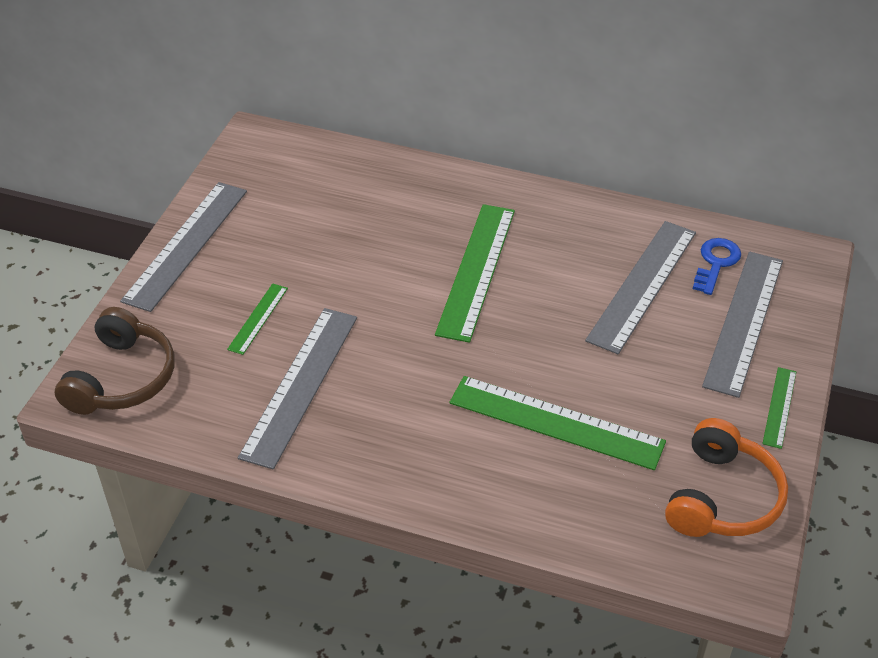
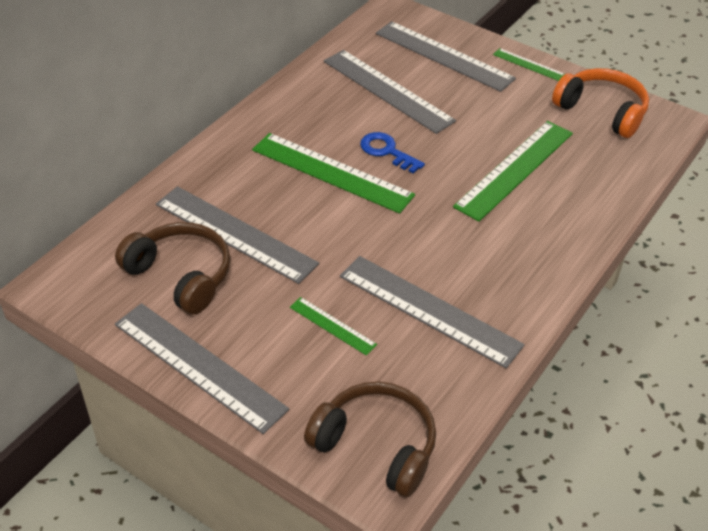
camera: 75 degrees left, 0 degrees up
blue key [693,238,741,295] -> blue key moved to [360,132,425,174]
none -> brown headphones [115,222,231,315]
none -> grey ruler [156,186,319,284]

